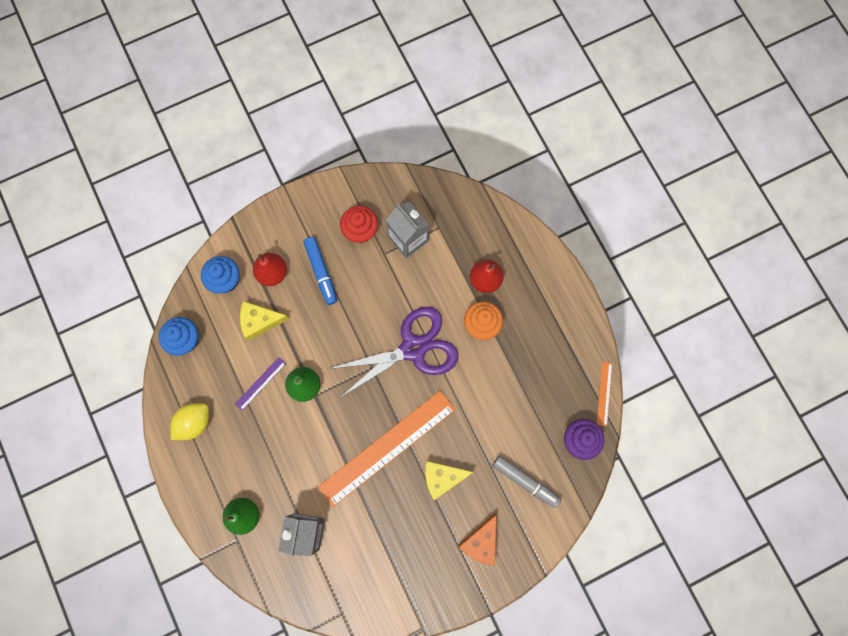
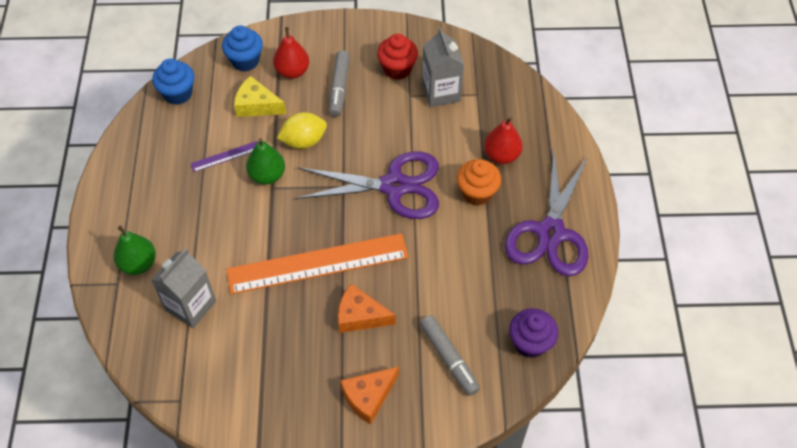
camera: 25 degrees right, 20 degrees down
yellow lemon [170,403,209,440] -> yellow lemon moved to [277,112,327,149]
blue marker [303,237,337,305] -> grey marker [329,50,350,117]
yellow cheese [425,461,473,500] -> orange cheese [338,284,396,333]
orange ruler [597,362,612,426] -> none
none -> purple scissors [505,151,589,276]

